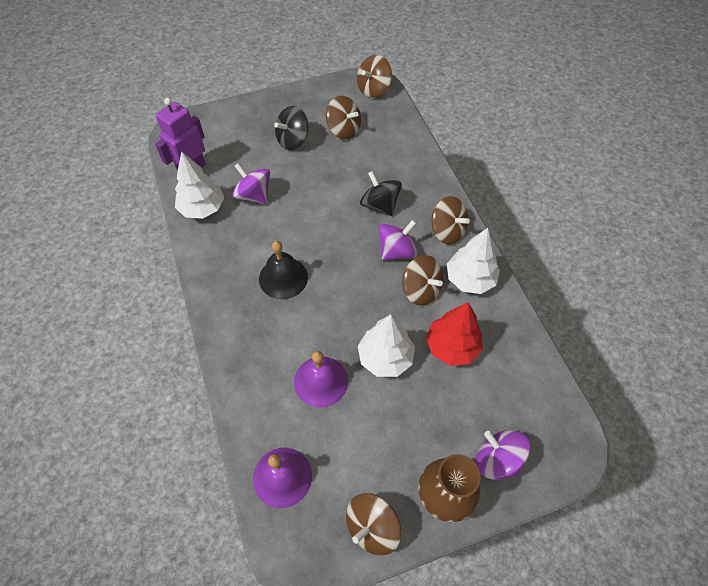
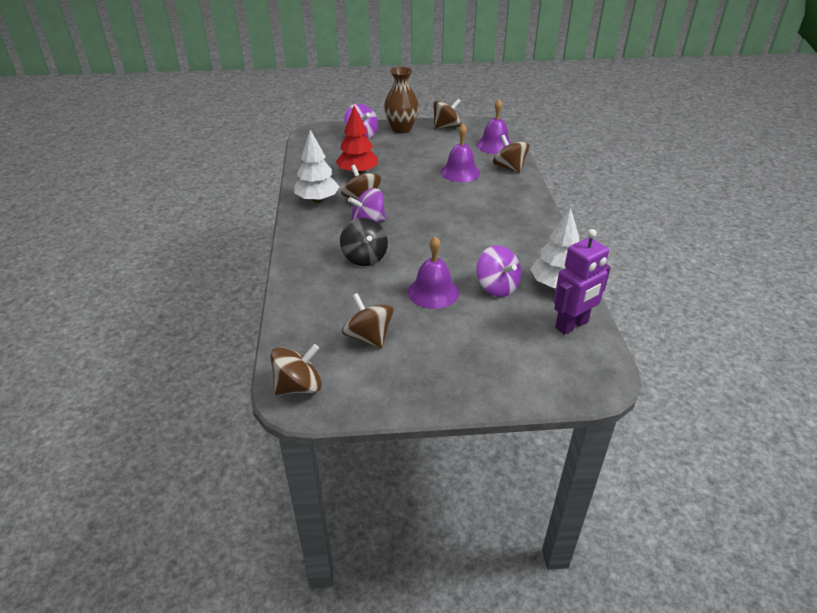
camera: 165 degrees left, 20 degrees down
black bell [259,241,308,299] -> none
black spinning top [274,106,308,150] -> none
white tree [358,314,415,377] -> none
brown spinning top [431,196,470,244] -> brown spinning top moved to [493,135,529,173]
none -> purple bell [408,236,459,309]

